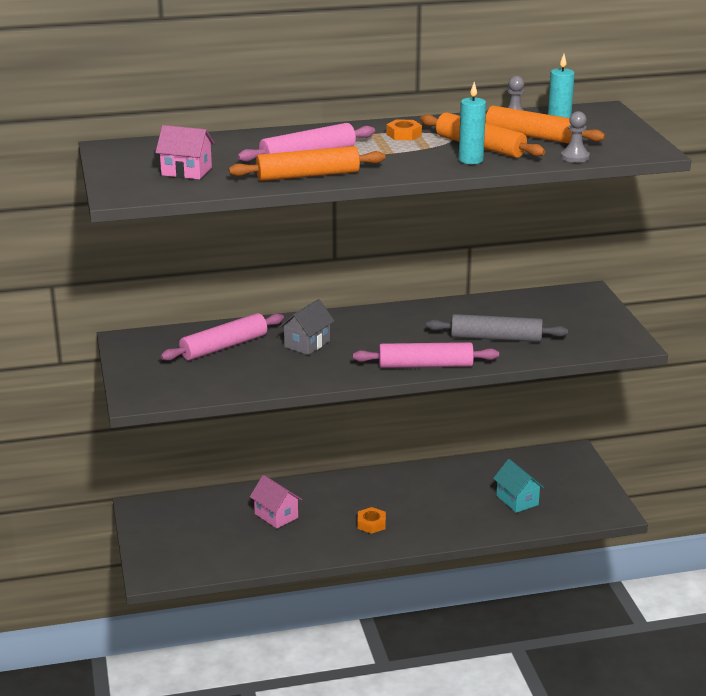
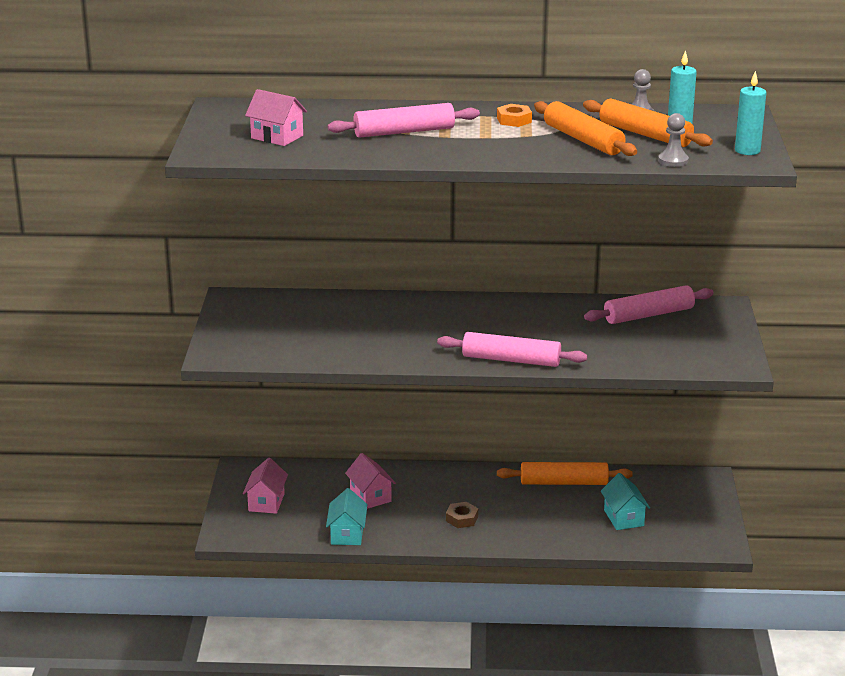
camera: 15 degrees right, 0 degrees up
pink rolling pin [161,313,284,361] -> pink rolling pin moved to [584,285,714,324]
orange rolling pin [229,146,385,181] -> orange rolling pin moved to [497,462,633,485]
grey house [279,299,335,355] -> none
orange nut [357,507,386,534] -> brown nut [446,502,478,528]
grey rolling pin [426,314,568,342] -> none
turquoise candle [459,82,486,164] -> turquoise candle moved to [735,71,767,155]
none -> pink house [243,458,288,514]
none -> turquoise house [326,488,368,545]

